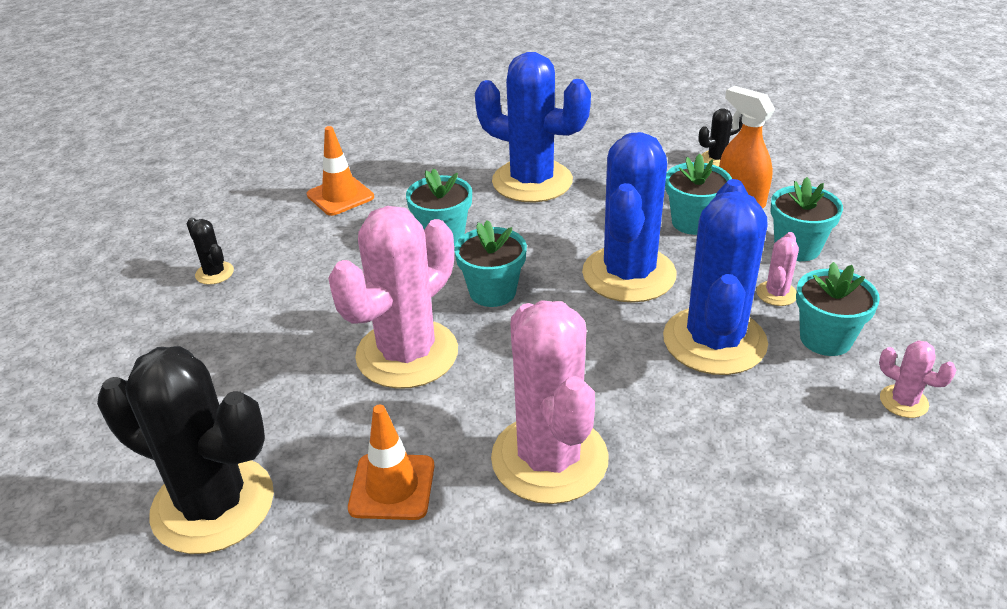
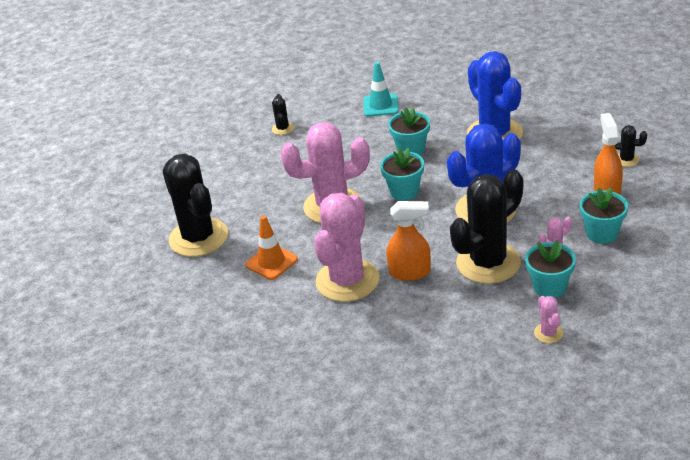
camera: 40 degrees right, 0 degrees up
orange traffic cone [307,126,374,216] -> turquoise traffic cone [363,62,399,117]
blue cactus [663,179,768,375] -> black cactus [450,169,523,284]
turquoise flower pot [665,154,732,235] -> none
none -> orange spray bottle [386,201,431,281]

